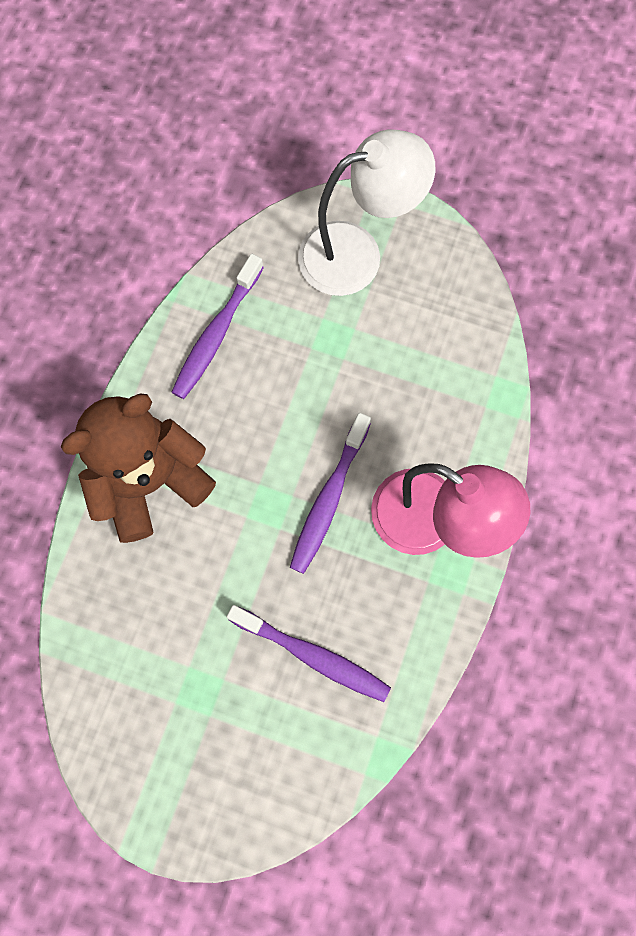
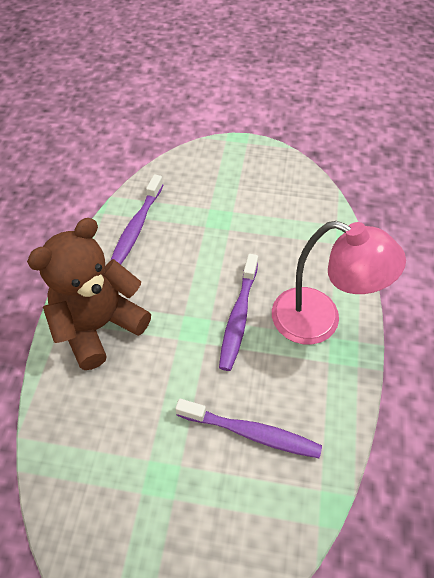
camera: 10 degrees left, 20 degrees down
white lamp [298,129,435,296] -> none

